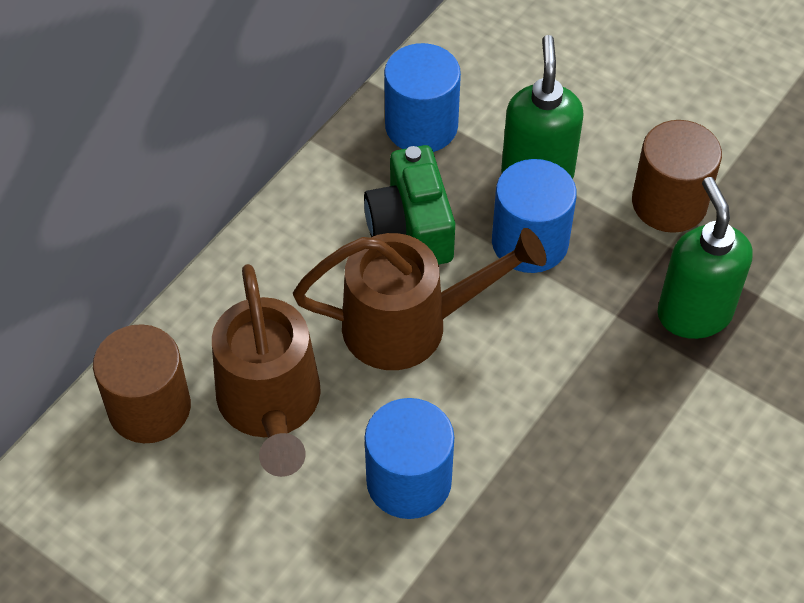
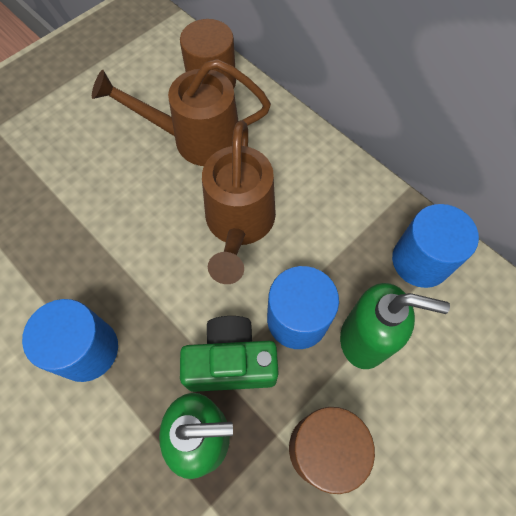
camera: 100 degrees right, 10 degrees up
green camera [364,145,455,265] -> green camera moved to [180,316,279,392]
blue cylinder [365,398,454,519] -> blue cylinder moved to [22,299,118,382]

